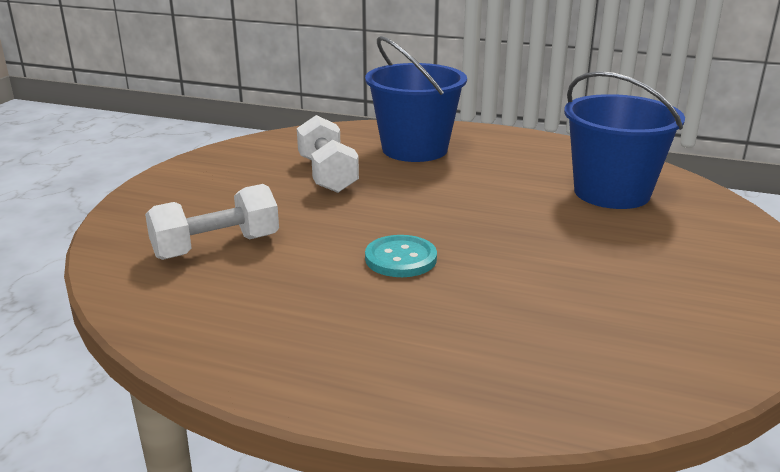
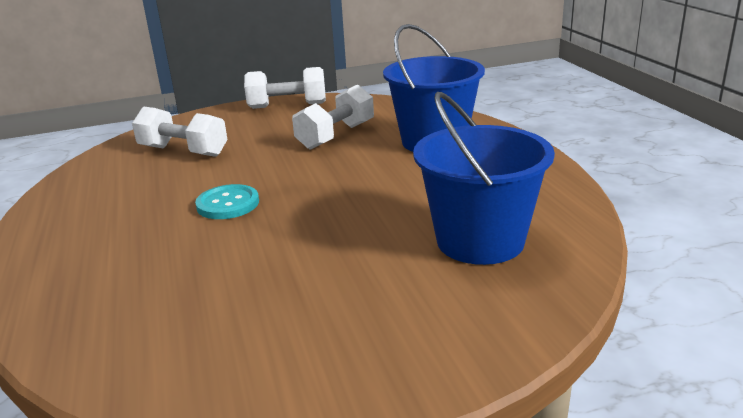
camera: 55 degrees right, 0 degrees up
none -> white dumbbell [244,67,326,109]

